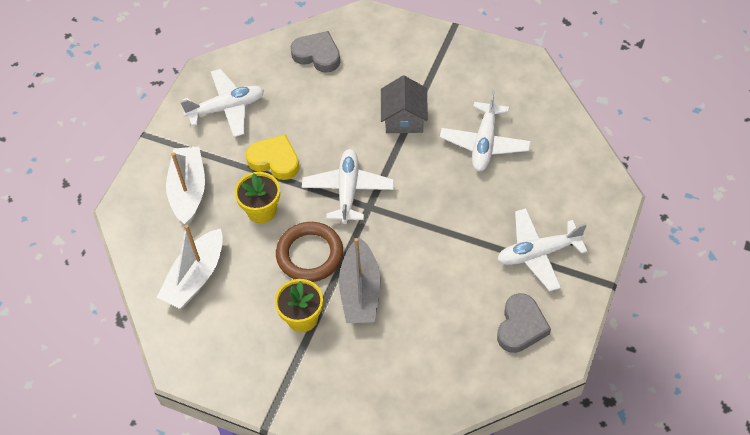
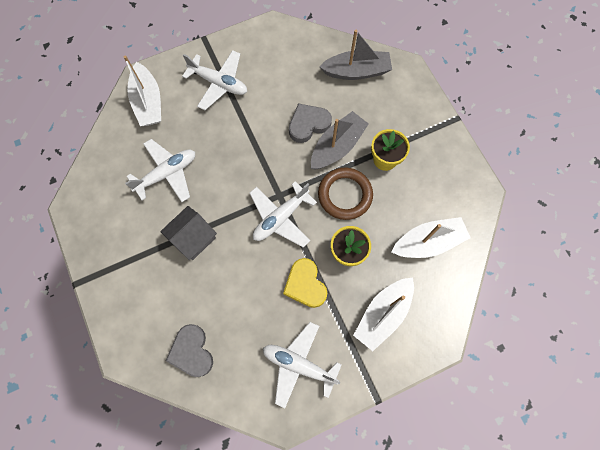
camera: 140 degrees left, 15 degrees up
grey heart [497,293,551,353] -> grey heart moved to [289,103,332,143]
none -> white boat [123,55,161,126]
none -> grey boat [319,30,392,80]

